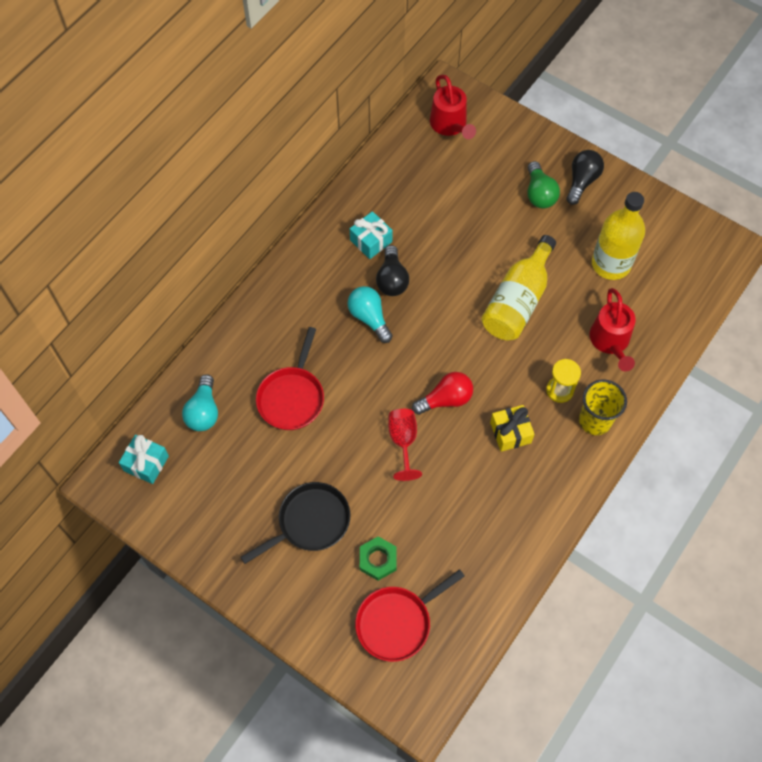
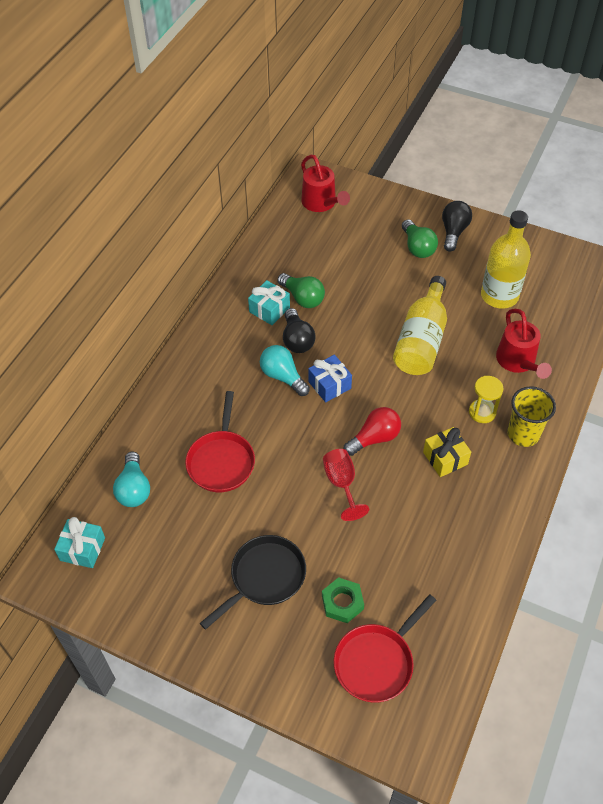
camera: 10 degrees left, 10 degrees down
none -> green light bulb [277,273,325,308]
none -> blue gift [308,355,352,402]

